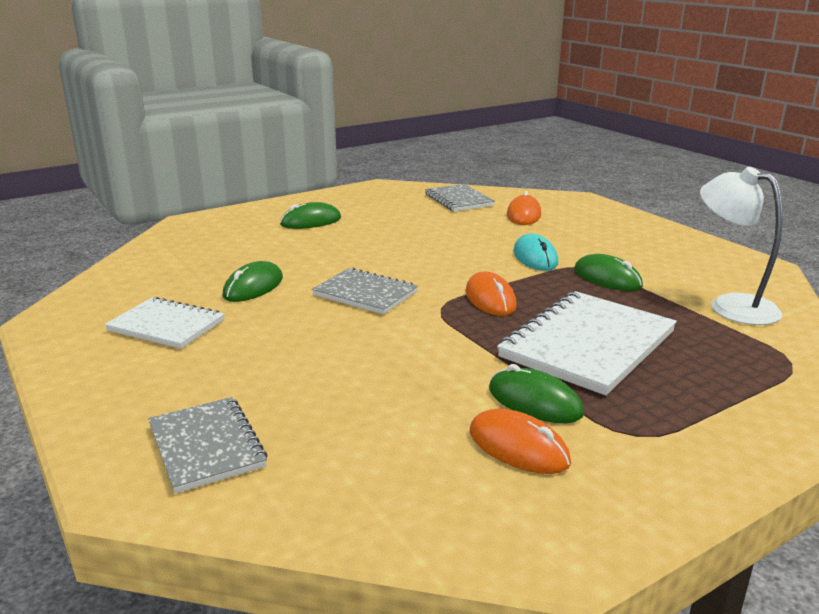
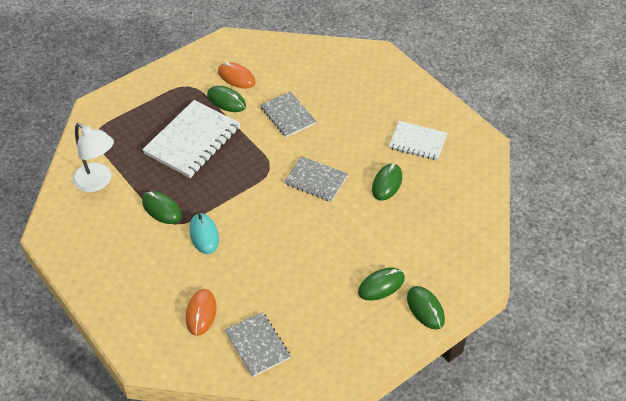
camera: 175 degrees right, 25 degrees up
grey notebook [148,397,268,493] -> grey notebook moved to [260,91,317,137]
orange mouse [466,272,517,316] -> none
none -> green mouse [407,286,445,330]

